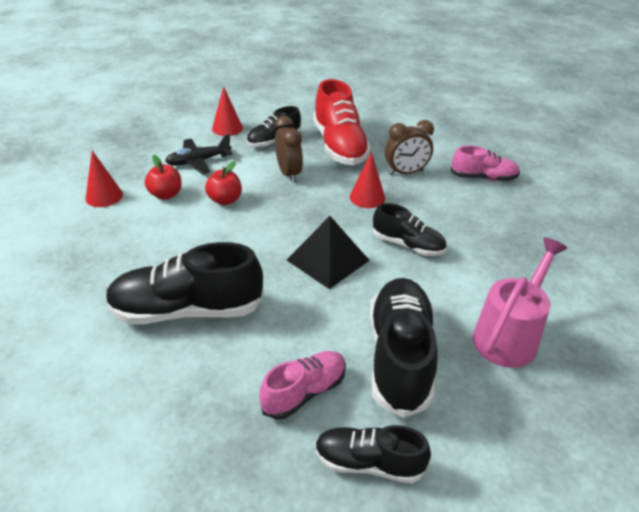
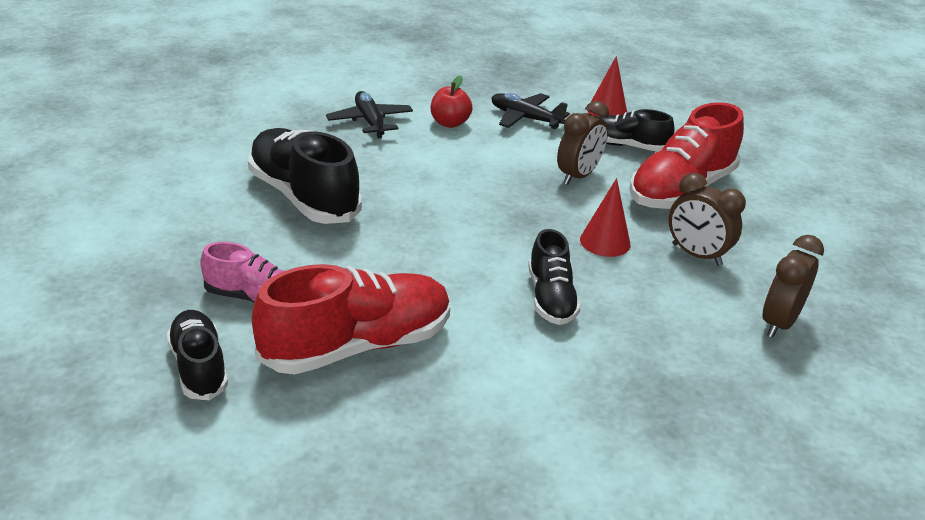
camera: 55 degrees right, 5 degrees down
red cone [85,151,123,207] -> none
red apple [205,161,242,205] -> none
black pyramid [287,216,370,289] -> none
black shoe [370,278,438,418] -> red shoe [252,264,450,374]
pink shoe [451,145,520,181] -> brown clock [763,235,824,338]
pink watering can [473,238,567,368] -> none
none -> black plane [326,91,413,138]

